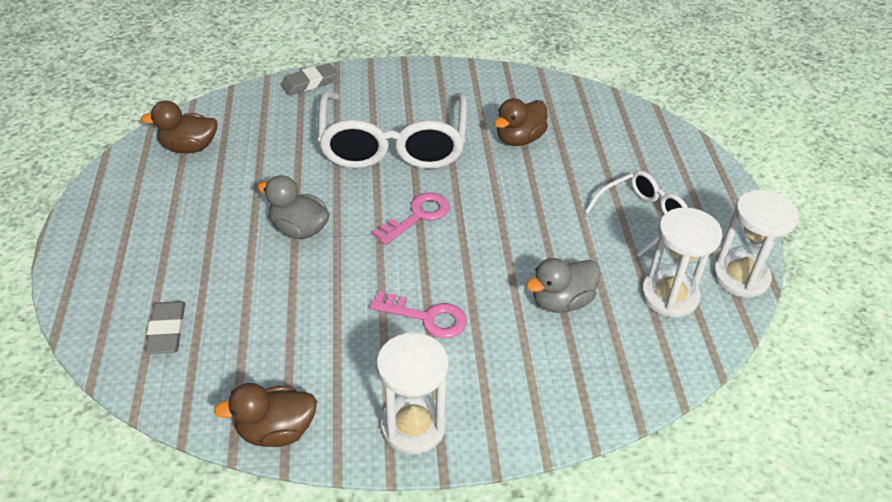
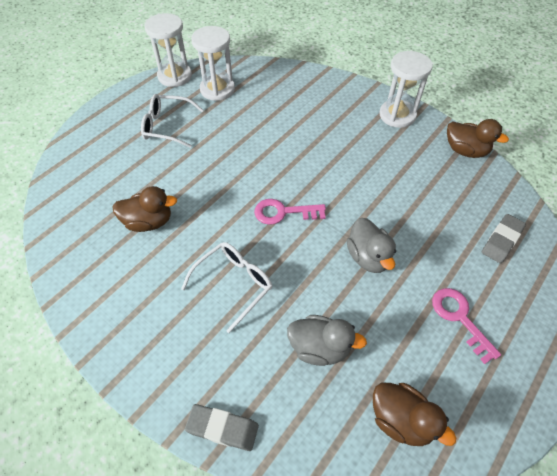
camera: 135 degrees left, 10 degrees up
white glasses [318,91,467,169] -> white glasses [181,242,273,333], size x0.53
pink key [370,291,467,338] -> pink key moved to [432,288,501,364]
grey duck [526,258,600,313] -> grey duck moved to [287,315,367,366]

